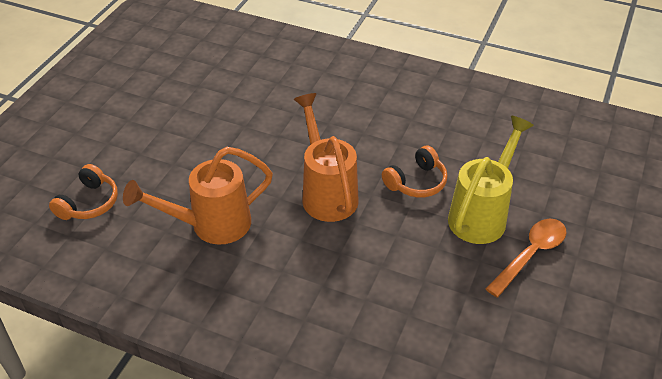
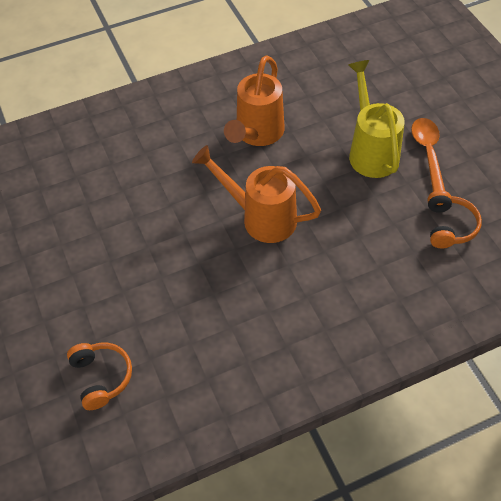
camera: 45 degrees left, 10 degrees up
orange watering can [123,147,273,245] -> orange watering can moved to [224,55,285,146]
orange headphones [382,146,448,198] -> orange headphones moved to [428,190,482,248]

